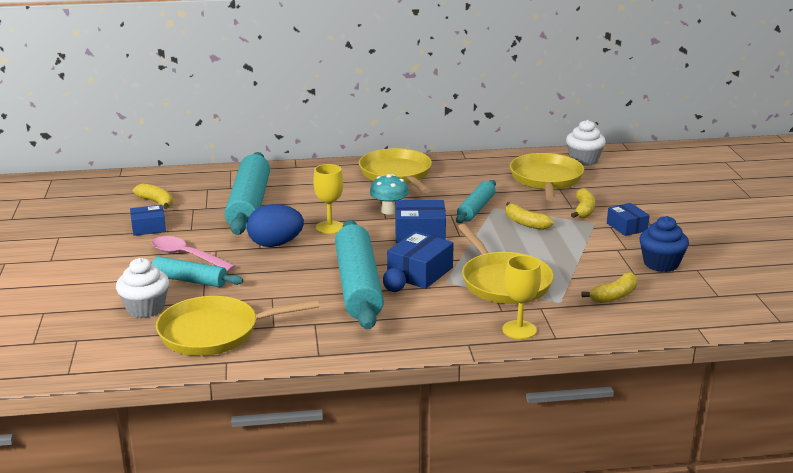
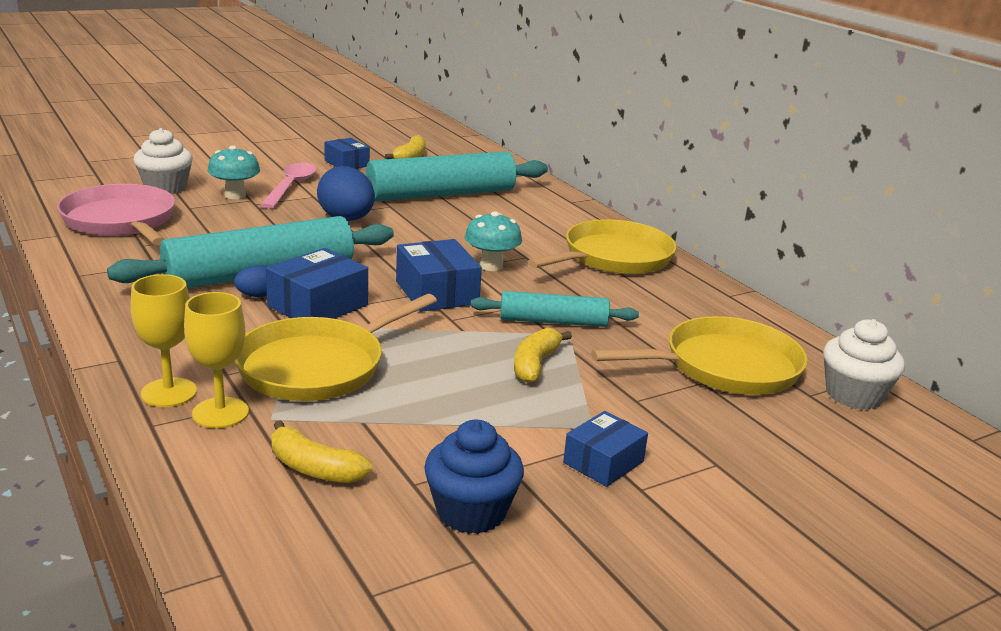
camera: 65 degrees right, 0 degrees up
turquoise rolling pin [151,256,243,288] -> turquoise mushroom [208,146,260,199]
yellow pan [156,296,319,356] -> pink pan [57,184,175,245]
yellow goblet [313,164,343,234] -> yellow goblet moved to [184,292,249,428]
blue box [387,231,454,289] -> blue box turned 60 degrees counterclockwise [266,248,368,319]
yellow banana [571,188,595,218] -> none

